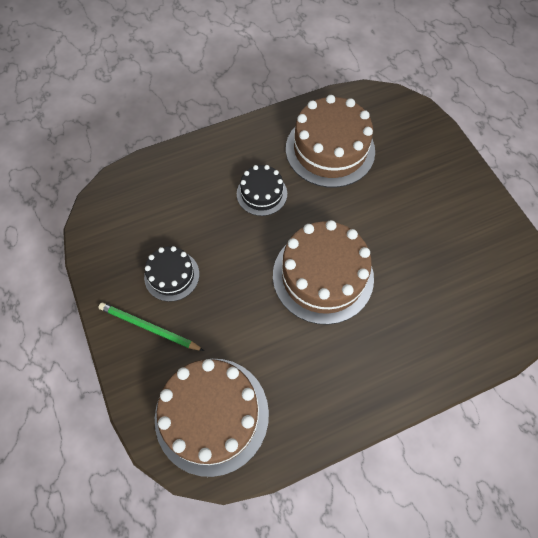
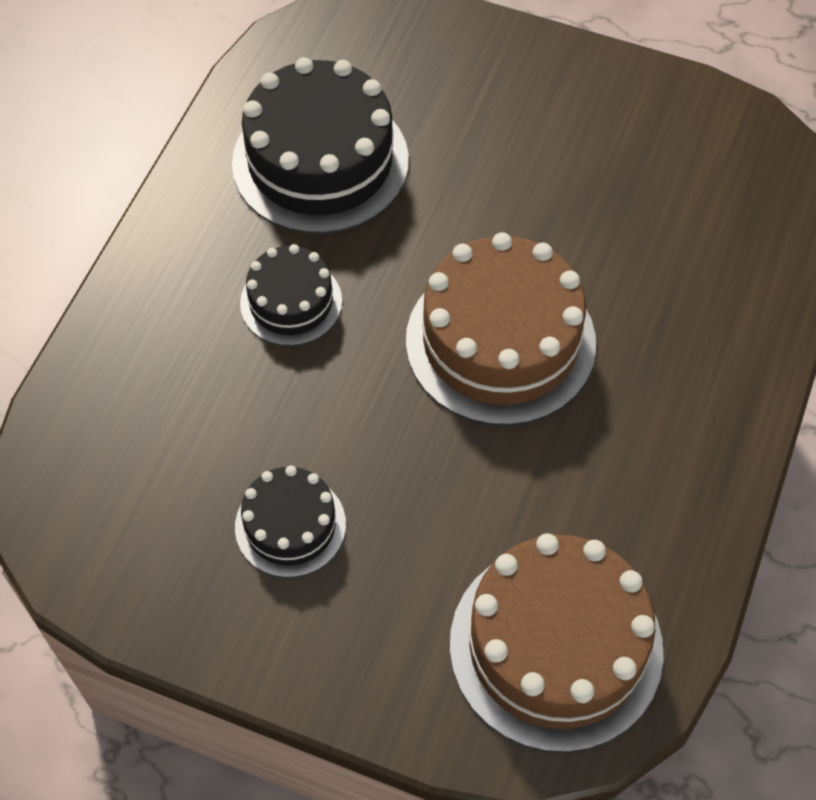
camera: 45 degrees left, 5 degrees down
green pencil [98,302,204,351] -> none
brown cake [286,95,375,188] -> black cake [232,57,409,234]

